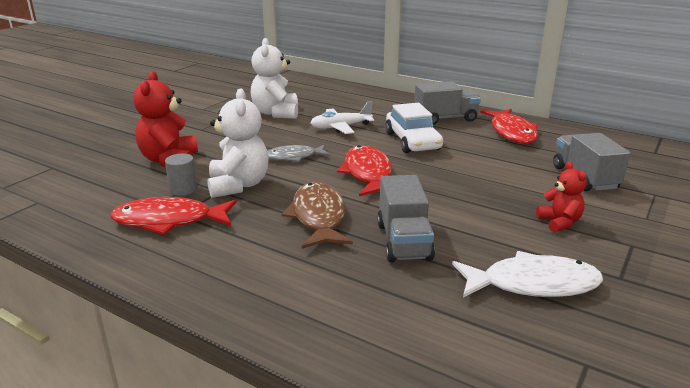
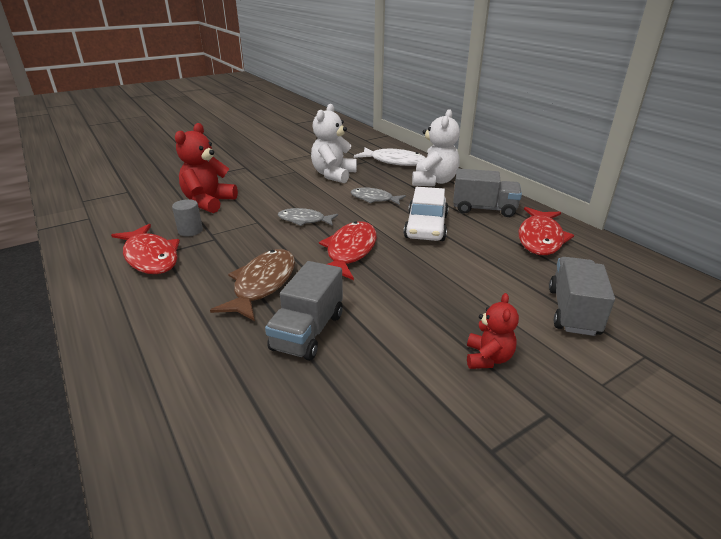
camera: 25 degrees right, 5 degrees up
red fish [110,197,237,235] -> red fish turned 150 degrees counterclockwise [111,224,180,274]
white teddy bear [207,88,269,198] -> white teddy bear moved to [412,109,460,186]
white plane [310,101,374,134] -> grey fish [351,187,406,205]
white fish [452,251,603,297] -> white fish moved to [354,147,426,166]

